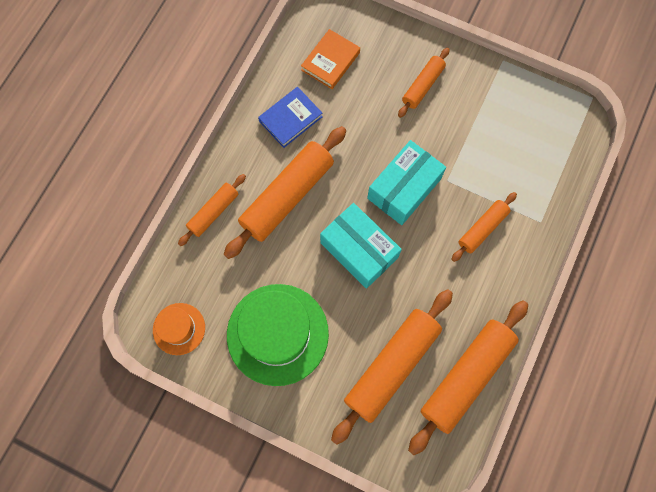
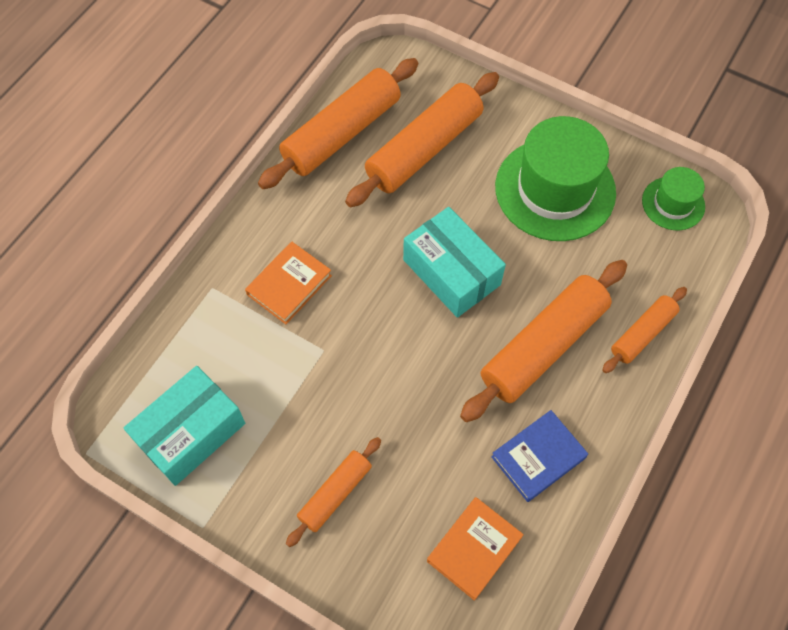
camera: 175 degrees left, 10 degrees down
orange hat [153,303,205,355] -> green hat [642,167,705,230]
turquoise box [367,140,446,225] -> turquoise box moved to [123,366,245,486]
orange rolling pin [451,192,517,262] -> orange book [245,242,332,324]

